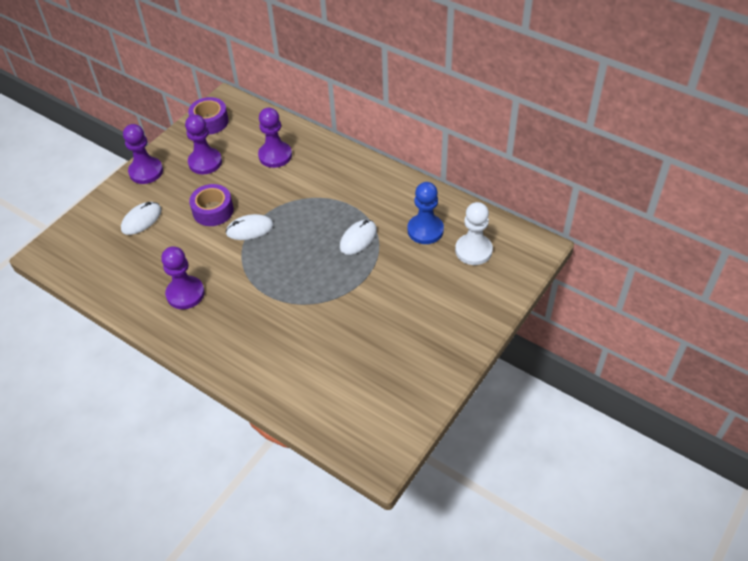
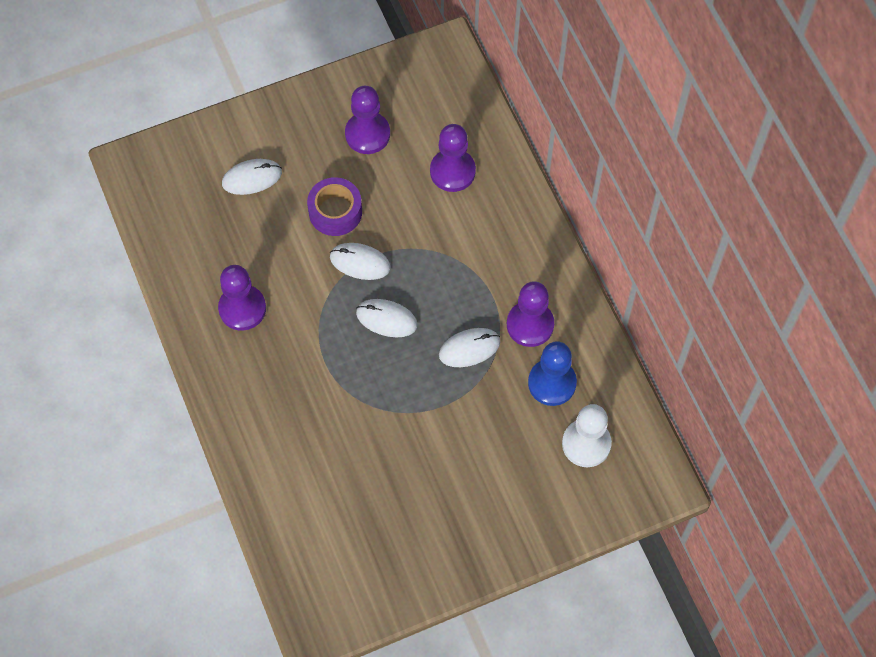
camera: 30 degrees right, 15 degrees up
purple pawn [123,124,163,184] -> purple pawn moved to [507,281,554,347]
purple tape [188,97,229,135] -> none
none -> white mouse [356,299,418,338]

